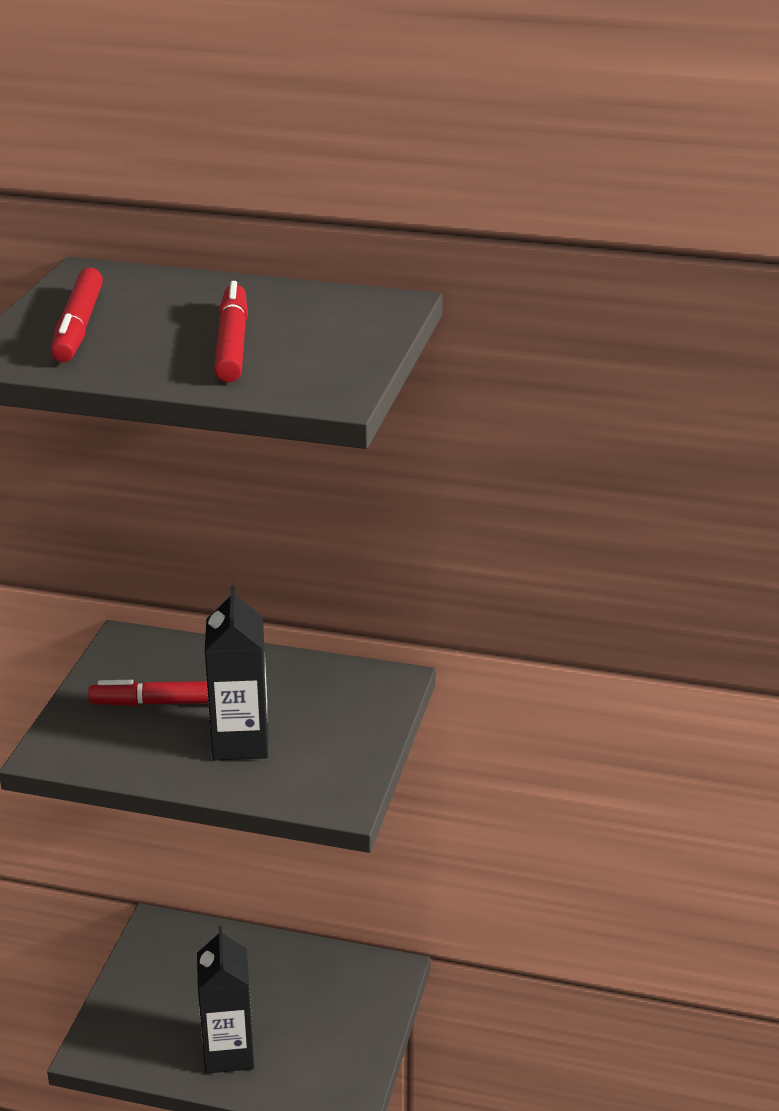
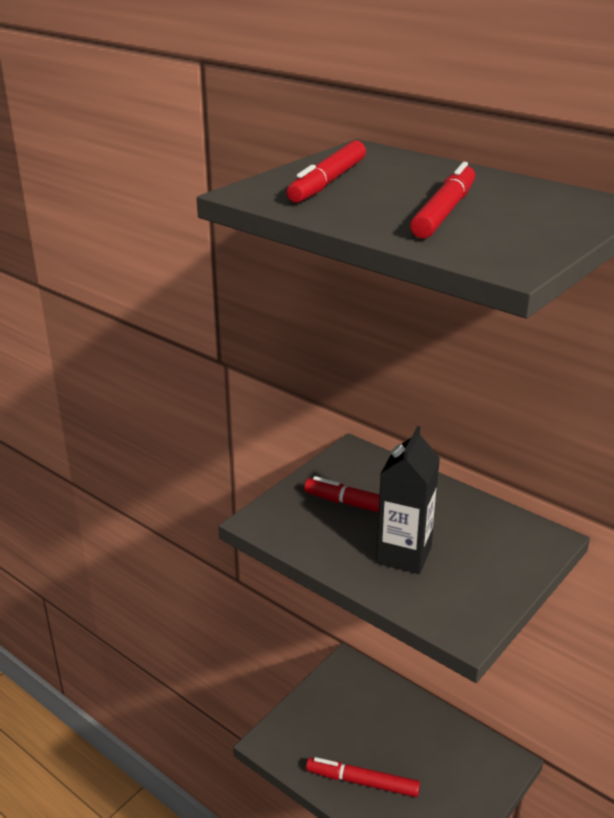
camera: 25 degrees right, 0 degrees up
black carton [197,926,254,1074] -> red marker [306,757,420,797]

